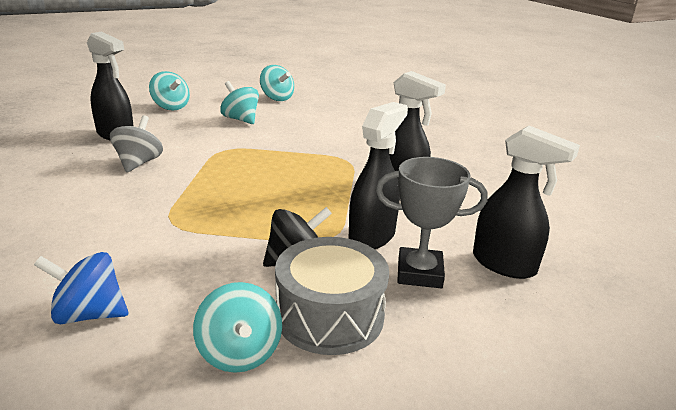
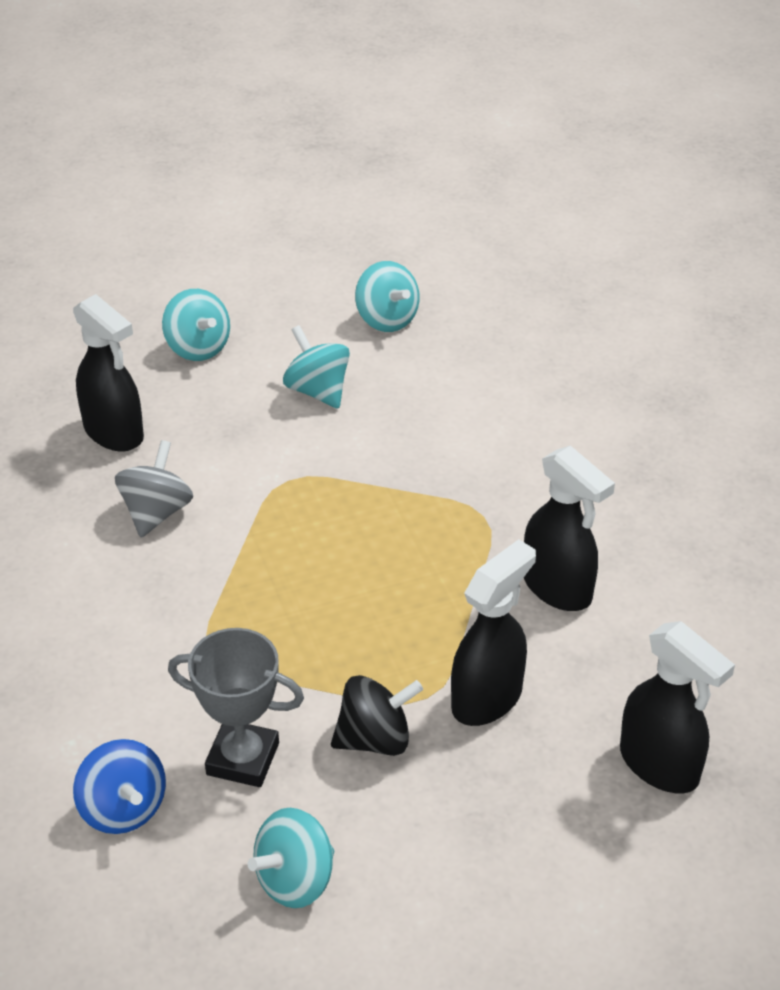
camera: 10 degrees right, 15 degrees up
blue spinning top [34,252,128,324] -> blue spinning top turned 135 degrees counterclockwise [73,739,166,834]
turquoise spinning top [193,282,282,373] -> turquoise spinning top turned 60 degrees clockwise [247,808,334,908]
grey drum [275,237,389,355] -> none
grey trophy [375,157,488,288] -> grey trophy moved to [168,628,304,787]

